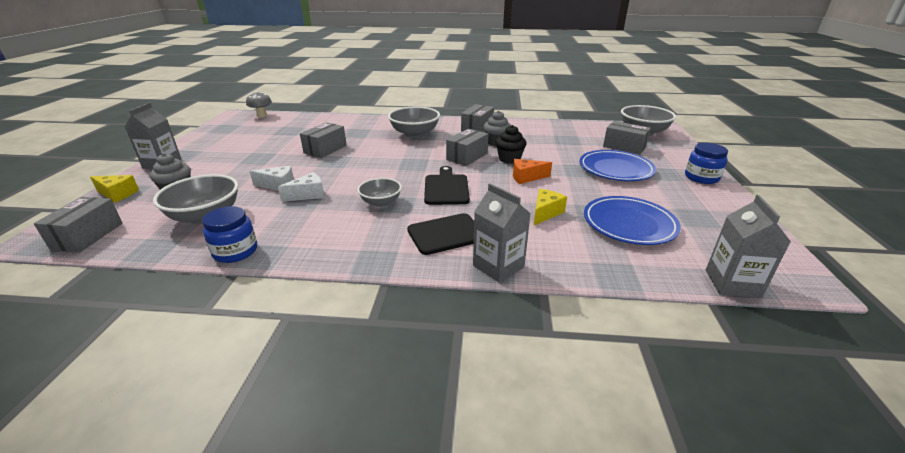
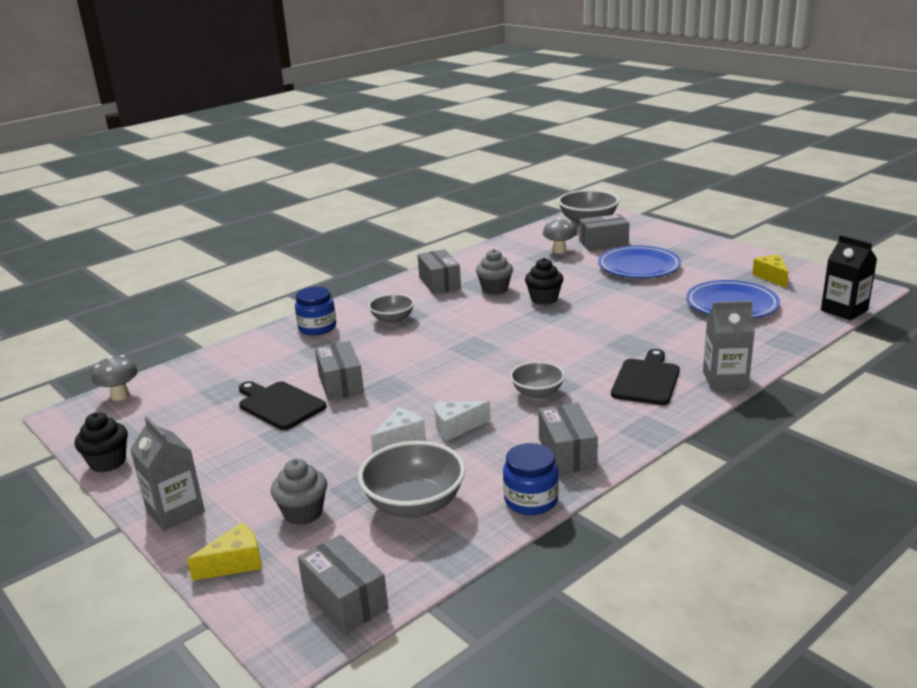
camera: 45 degrees left, 5 degrees down
white cheese [278,173,324,202] -> white cheese turned 120 degrees counterclockwise [434,401,491,441]
grey bowl [388,106,440,138] -> grey bowl [368,294,414,324], size x0.61
black cutting board [424,166,470,205] -> black cutting board moved to [239,381,327,430]
grey box [446,129,488,166] -> grey box moved to [538,403,598,474]
orange cheese [513,159,552,184] -> none
yellow cheese [534,189,567,225] -> yellow cheese moved to [752,255,788,288]
blue jar [685,143,728,184] -> blue jar moved to [295,287,336,335]
grey carton [706,195,791,298] -> black carton [821,235,877,320]
none -> black cupcake [75,412,128,472]
none -> grey mushroom [543,218,577,254]

